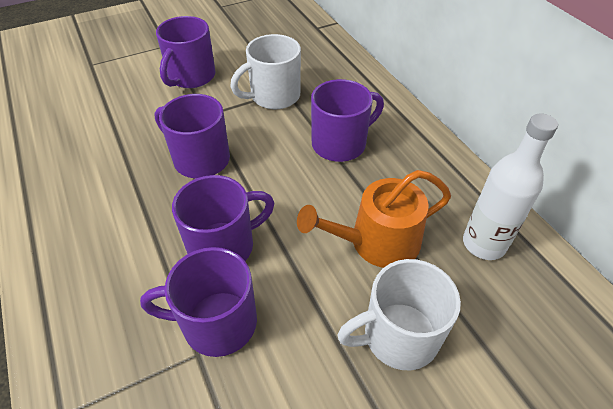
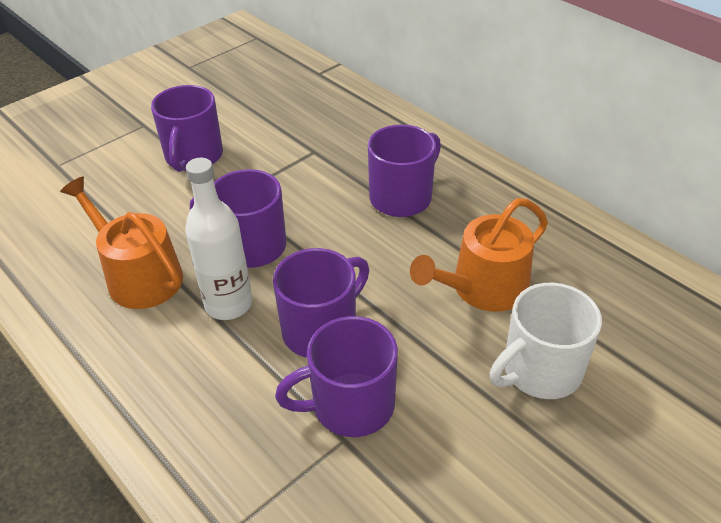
camera: 15 degrees left, 5 degrees down
white mug [230,34,301,109] -> none
white bottle [463,113,558,260] -> white bottle moved to [185,158,252,320]
none -> orange watering can [60,177,183,309]

